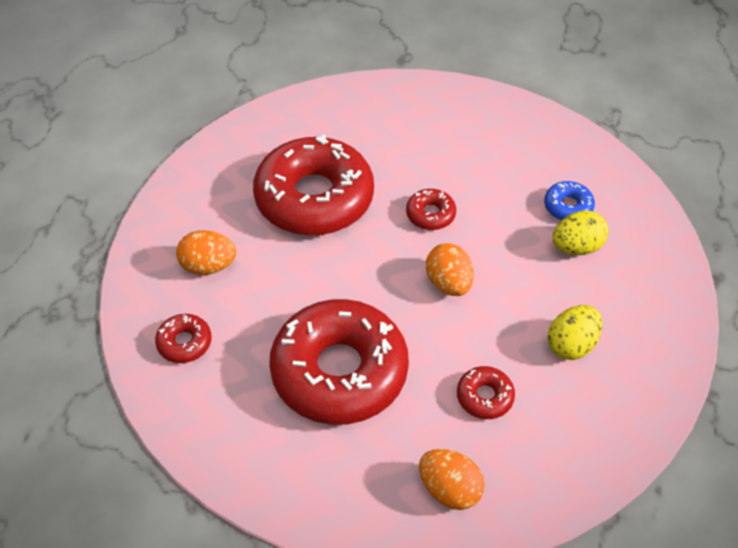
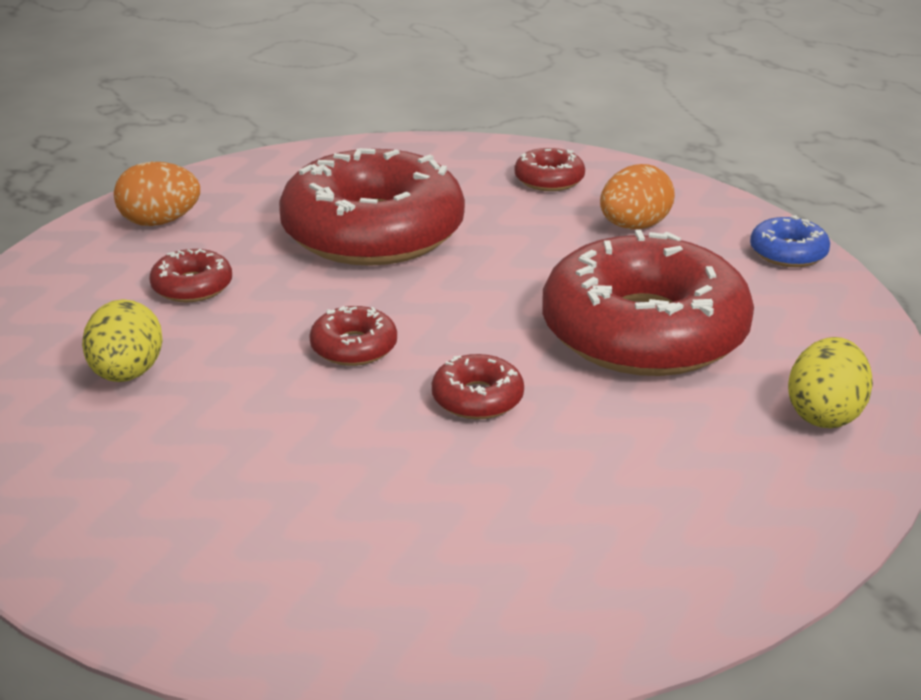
camera: 135 degrees right, 20 degrees down
orange egg [426,243,474,296] -> red donut [309,306,397,366]
blue donut [544,181,595,220] -> blue donut moved to [750,215,830,267]
yellow egg [553,211,609,255] -> yellow egg moved to [788,337,873,428]

